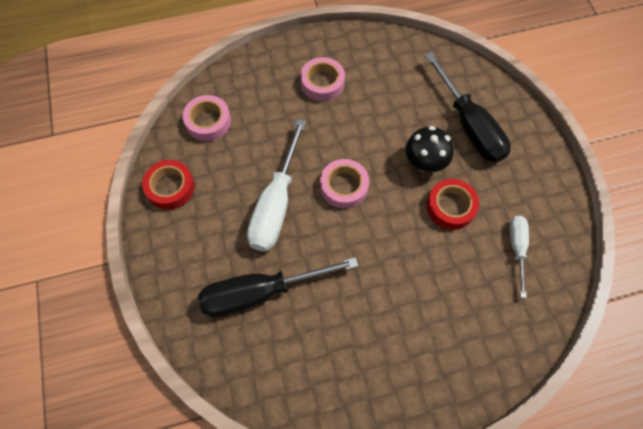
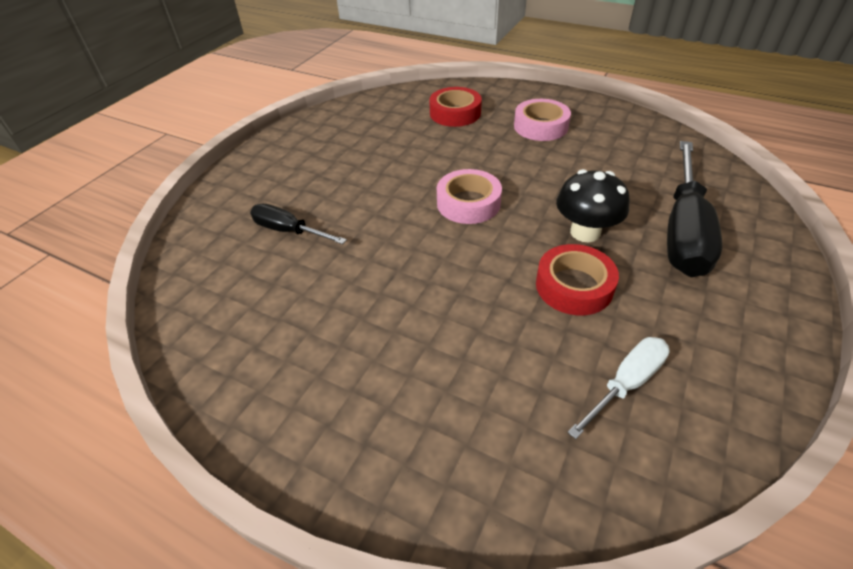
camera: 45 degrees right, 20 degrees down
red tape [142,160,195,210] -> red tape moved to [429,87,482,127]
pink tape [183,95,231,141] -> none
black screwdriver [198,257,358,317] -> black screwdriver [250,204,347,244], size x0.55
white screwdriver [247,119,306,251] -> none

